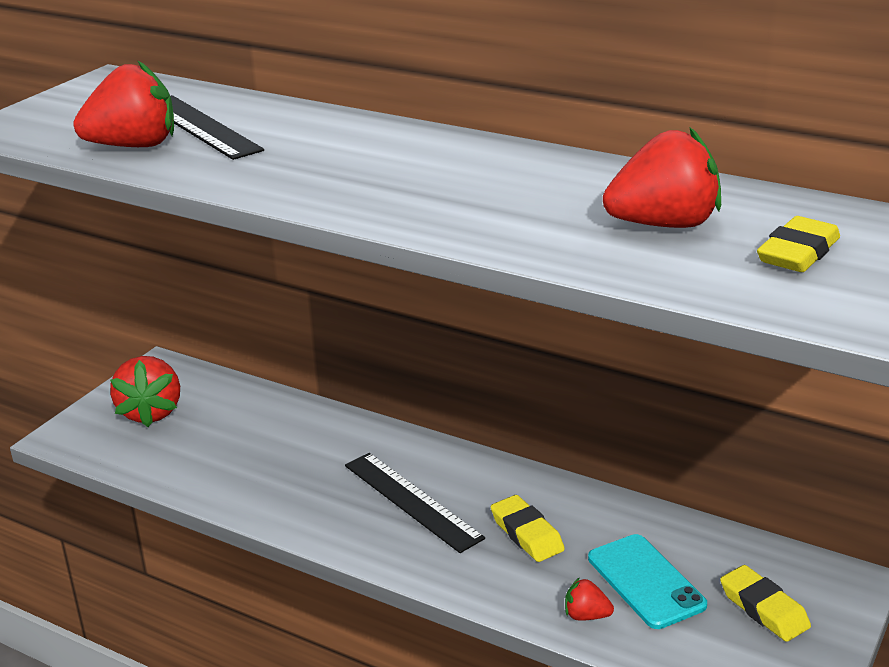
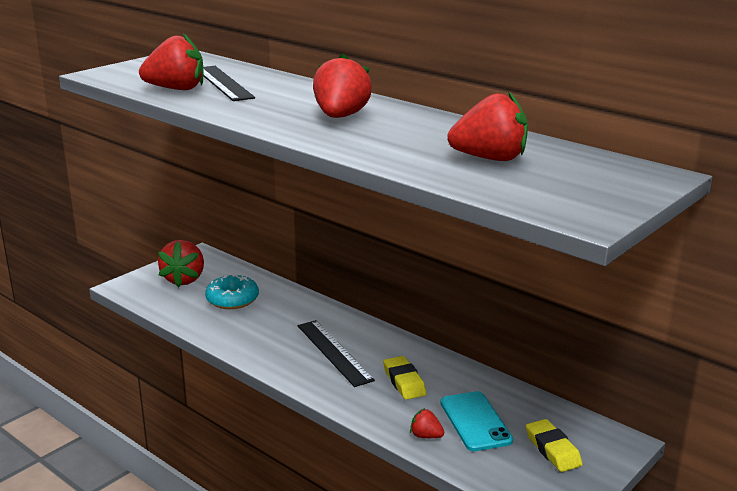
camera: 10 degrees right, 5 degrees down
yellow eraser [757,216,840,272] -> none
none -> turquoise donut [205,274,259,309]
none -> red strawberry [313,54,372,118]

